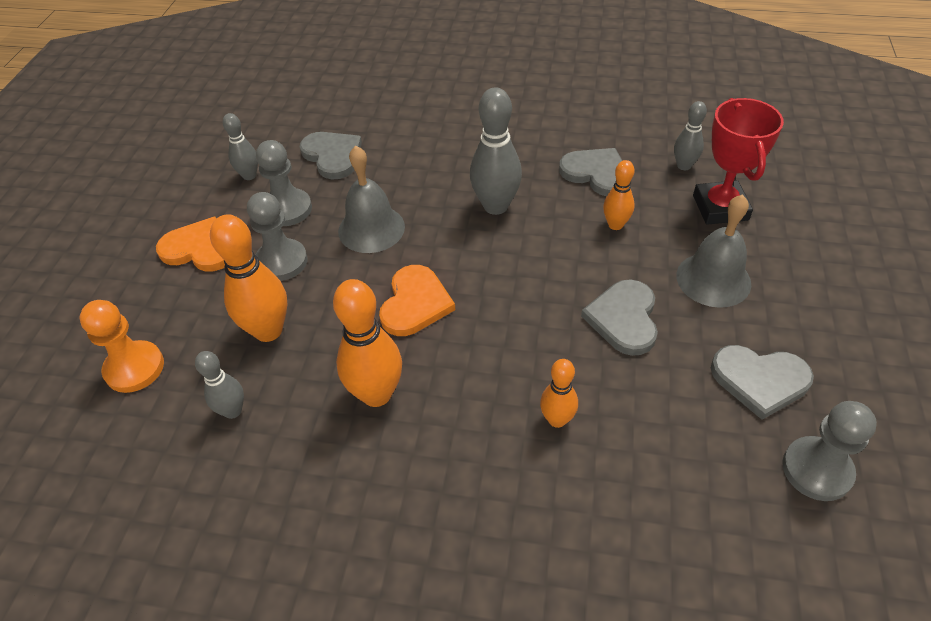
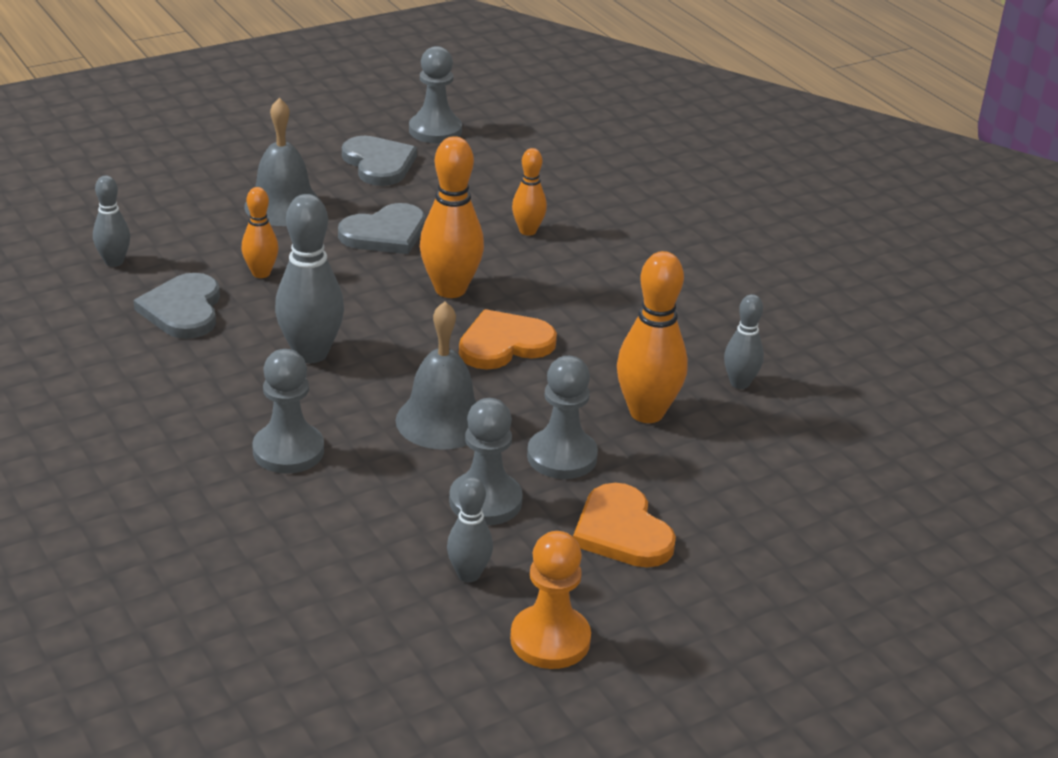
camera: 135 degrees left, 15 degrees down
orange pawn [79,300,164,393] -> orange pawn moved to [510,531,591,669]
grey heart [300,132,362,180] -> none
orange bowling pin [333,279,402,407] -> orange bowling pin moved to [420,136,484,298]
red trophy [693,98,784,225] -> none
none -> grey pawn [252,349,324,473]

